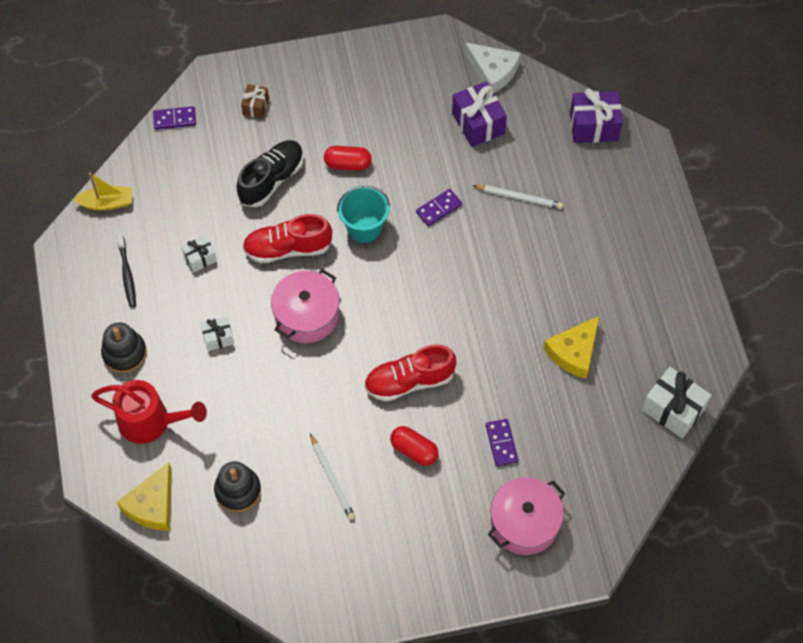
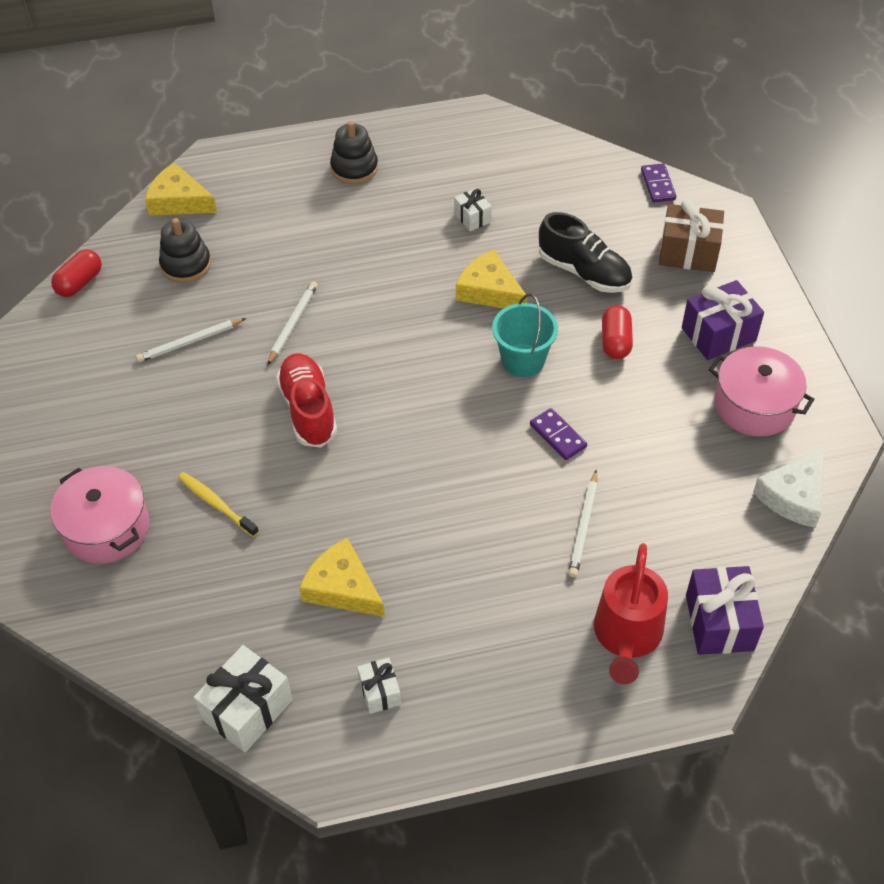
camera: 90 degrees right, 10 degrees down
yellow boat [73,172,132,211] -> none
red watering can [91,380,207,444] -> red watering can moved to [594,543,668,685]
black toothbrush [117,233,136,308] -> none
white gift [201,316,234,351] -> white gift moved to [357,658,401,714]
brown gift [241,84,269,119] -> brown gift [659,199,724,272], size x1.78
red shoe [242,214,332,263] -> yellow cheese [456,249,527,308]
pink pot [271,269,340,343] -> pink pot moved to [709,346,815,437]
red capsule [390,426,439,466] -> red capsule moved to [51,249,102,297]
purple gift [452,82,507,147] -> purple gift moved to [682,280,764,360]
purple domino [486,419,518,466] -> yellow toothbrush [178,472,259,537]
none -> white pencil [267,281,318,365]

